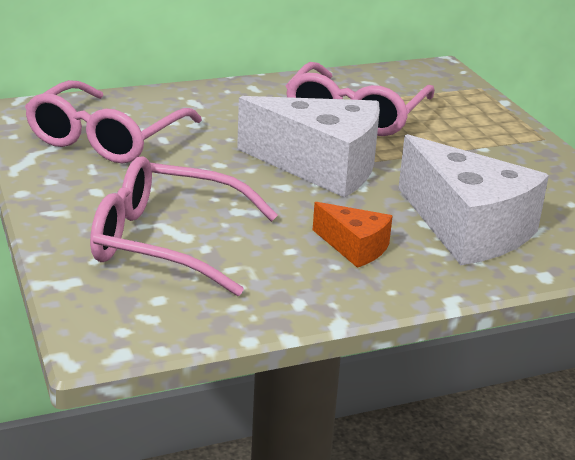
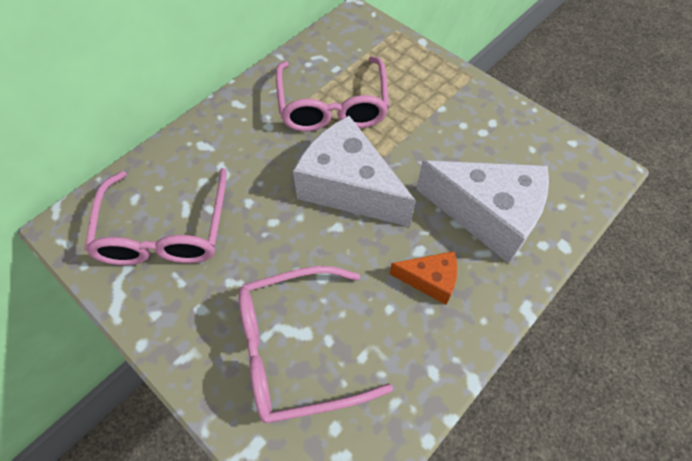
camera: 25 degrees left, 30 degrees up
white cheese [237,96,380,198] -> white cheese turned 135 degrees counterclockwise [293,116,416,227]

